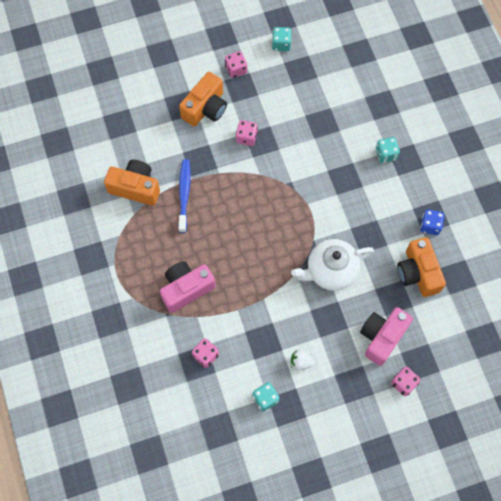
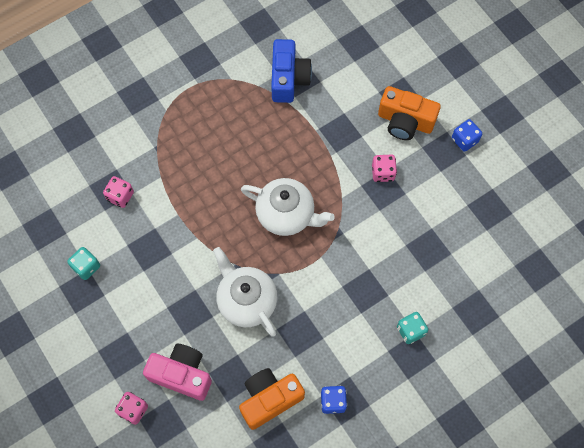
camera: 75 degrees right, 0 degrees up
orange camera [104,160,160,206] -> blue camera [271,39,312,103]
pink camera [160,261,216,313] -> none
blue toothbrush [178,159,191,233] -> none
pink dice [225,51,247,78] -> blue dice [452,119,482,152]
turquoise dice [272,27,291,51] -> none
white strawberry [291,349,315,370] -> none
none -> white teapot [241,178,335,236]

